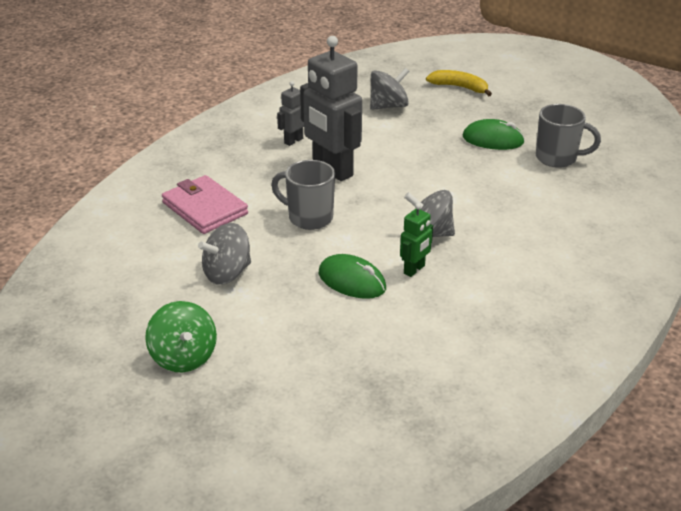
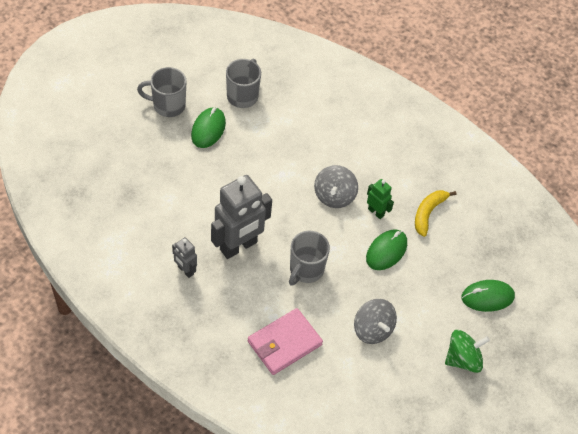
camera: 90 degrees left, 20 degrees up
grey spinning top [370,68,410,110] -> none
yellow banana [426,70,492,96] -> yellow banana moved to [415,190,457,237]
none -> grey mug [137,67,187,117]
none -> green mouse [461,280,515,312]

